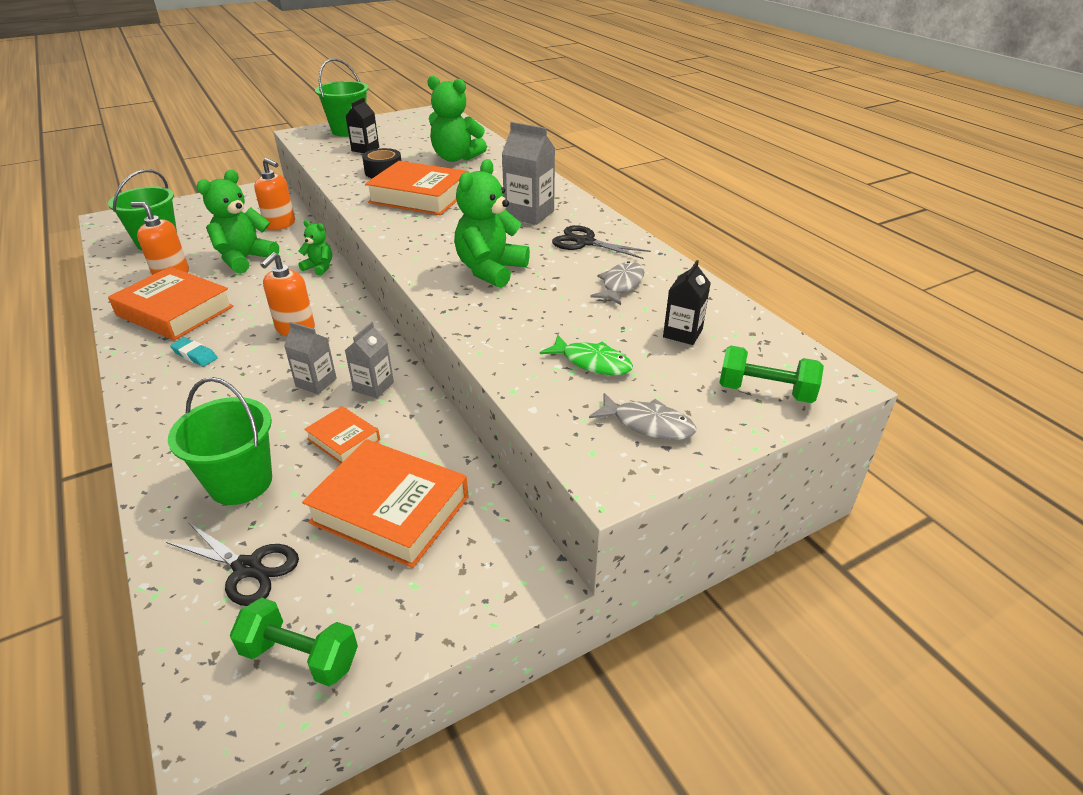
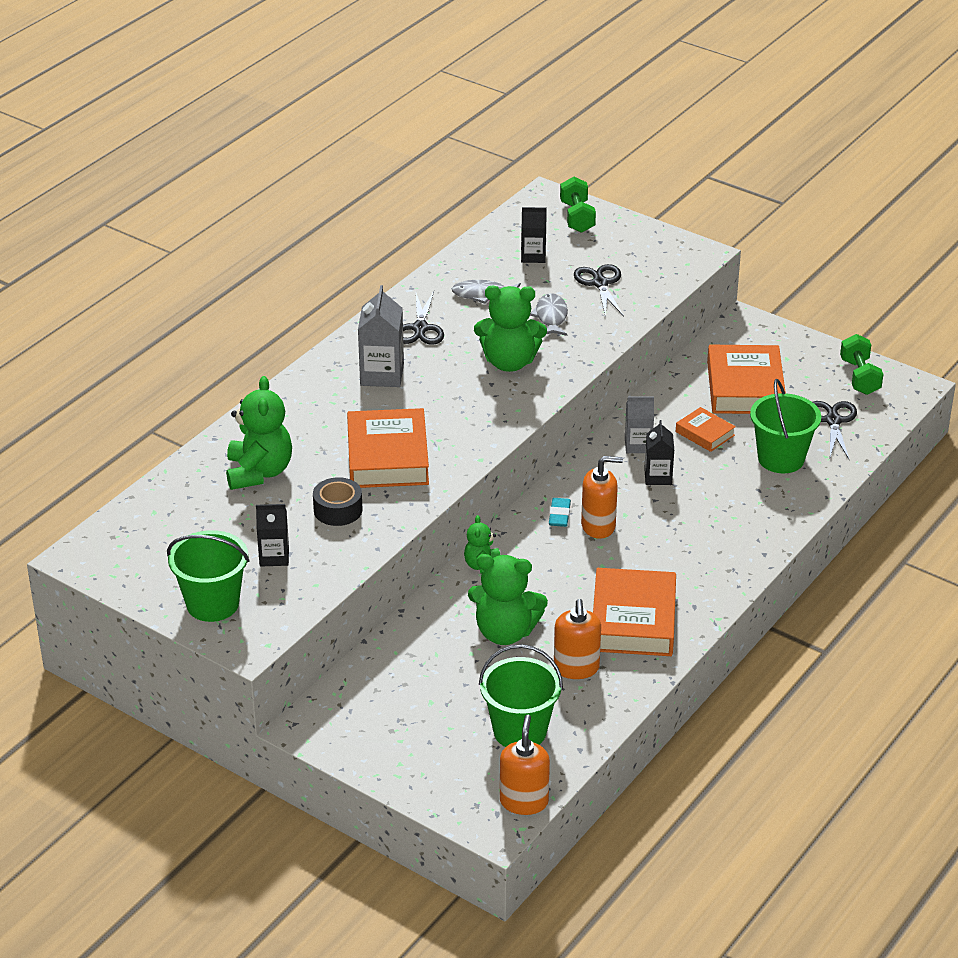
camera: 115 degrees left, 0 degrees up
turquoise eraser [170,338,218,367] -> turquoise eraser moved to [549,498,571,527]
orange soap dispenser [254,158,295,230] -> orange soap dispenser moved to [500,715,550,815]
grey carton [284,322,337,394] -> black carton [644,420,674,485]
orange book [304,406,380,463] -> orange book turned 60 degrees counterclockwise [676,407,736,452]
green fish [540,334,633,375] -> black scissors [574,264,624,318]
grey fish [589,393,696,440] -> grey fish moved to [530,293,568,336]

